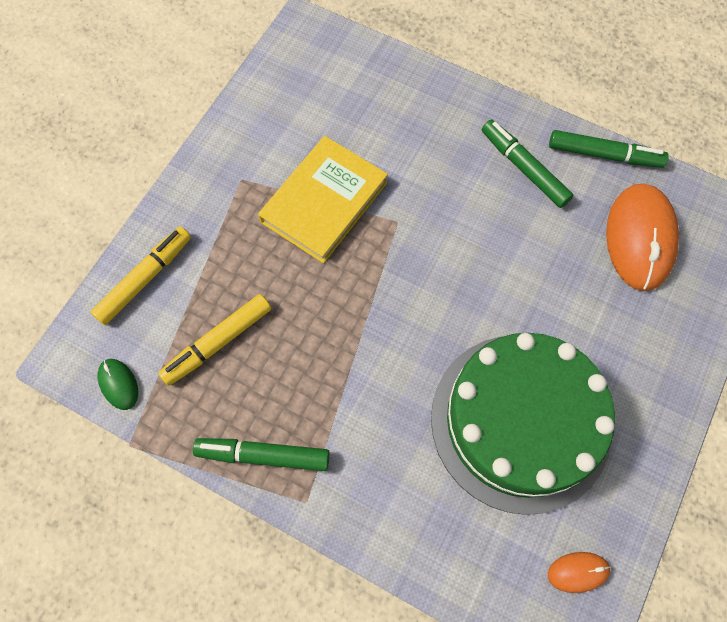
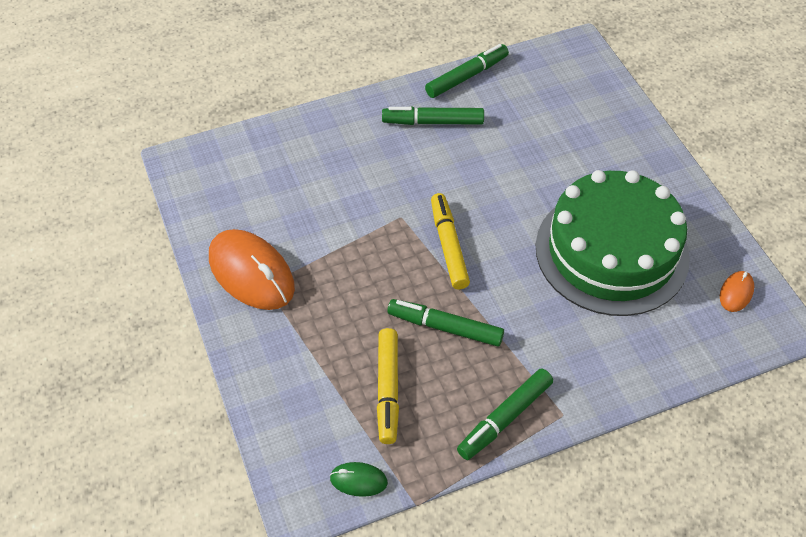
camera: 50 degrees left, 15 degrees down
yellow marker [90,227,191,325] -> yellow marker moved to [431,193,470,289]
yellow book [258,136,388,263] -> none
orange mouse [606,184,679,291] -> orange mouse moved to [209,229,295,310]
none -> green marker [387,299,504,347]

